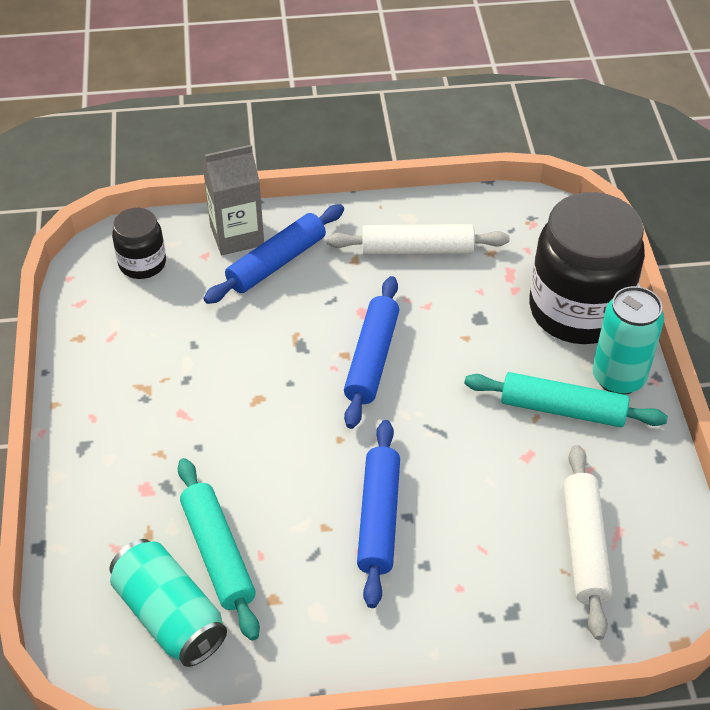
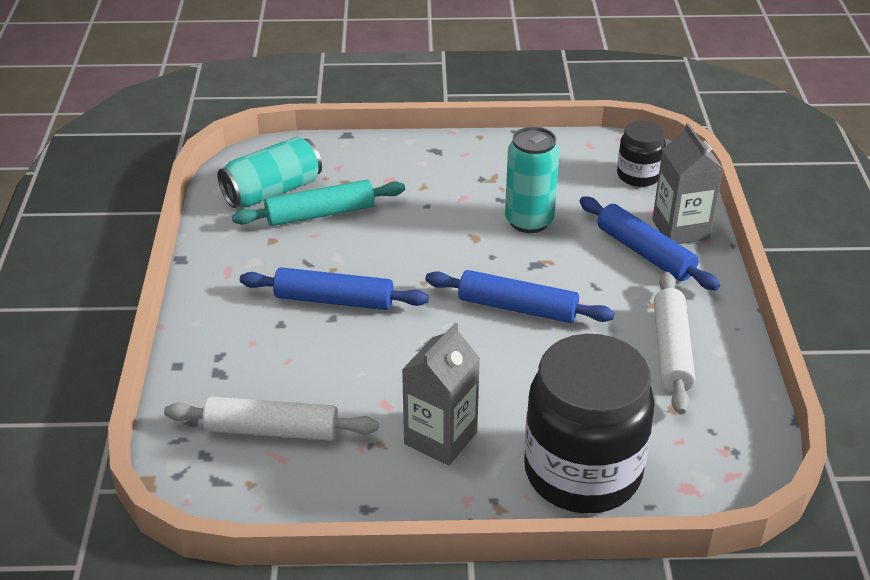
camera: 95 degrees right, 10 degrees down
turquoise rolling pin [464,372,668,427] -> grey carton [402,322,480,466]
turquoise can [592,286,664,395] -> turquoise can moved to [505,127,560,233]

